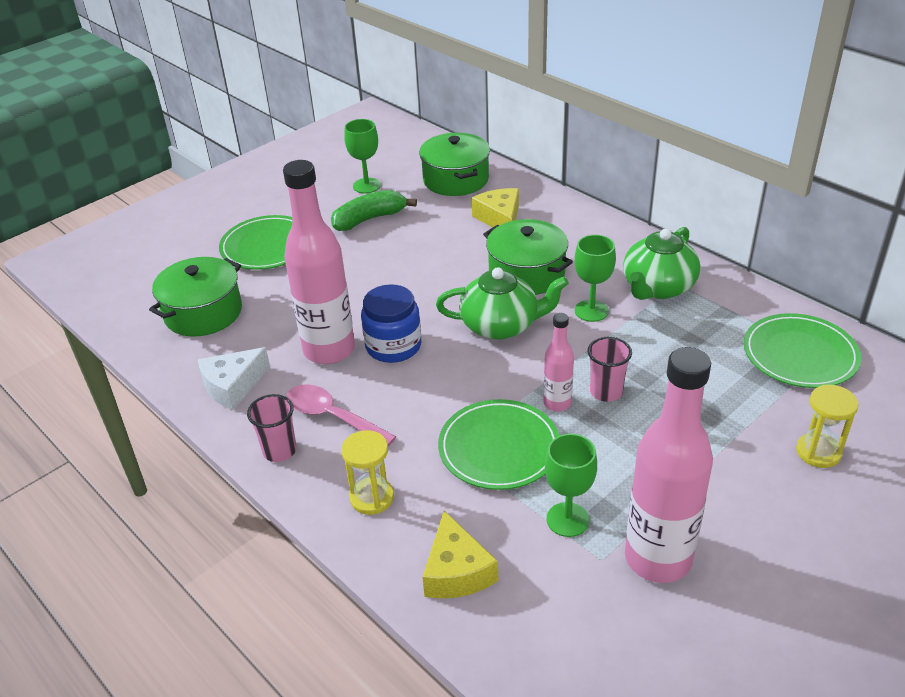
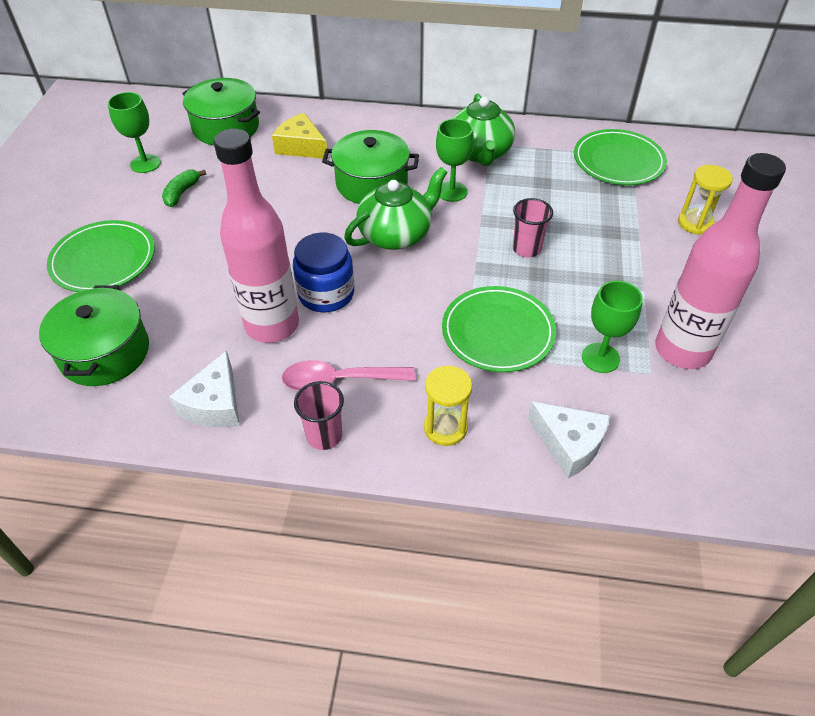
camera: 40 degrees left, 10 degrees up
green banana [331,190,417,231] -> green banana [162,169,206,207], size x0.63
yellow cheese [422,511,498,599] -> white cheese [528,401,610,478]
pink bottle [543,313,574,412] -> none

